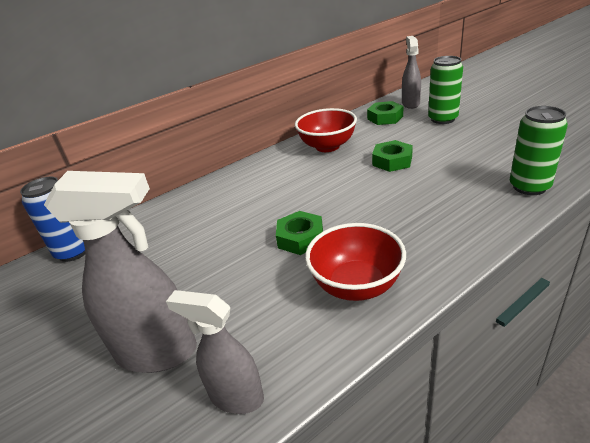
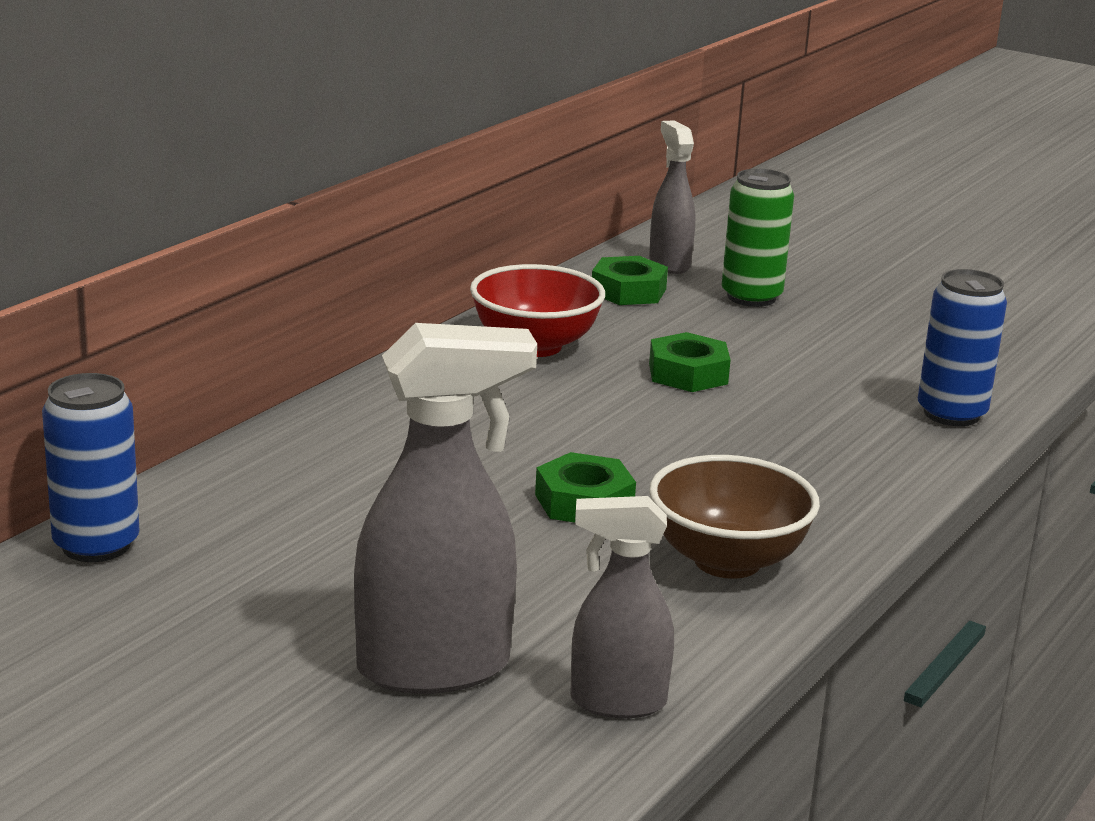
camera: 25 degrees left, 10 degrees down
red bowl [305,223,406,301] -> brown bowl [649,455,820,579]
green can [510,106,568,195] -> blue can [918,269,1007,426]

